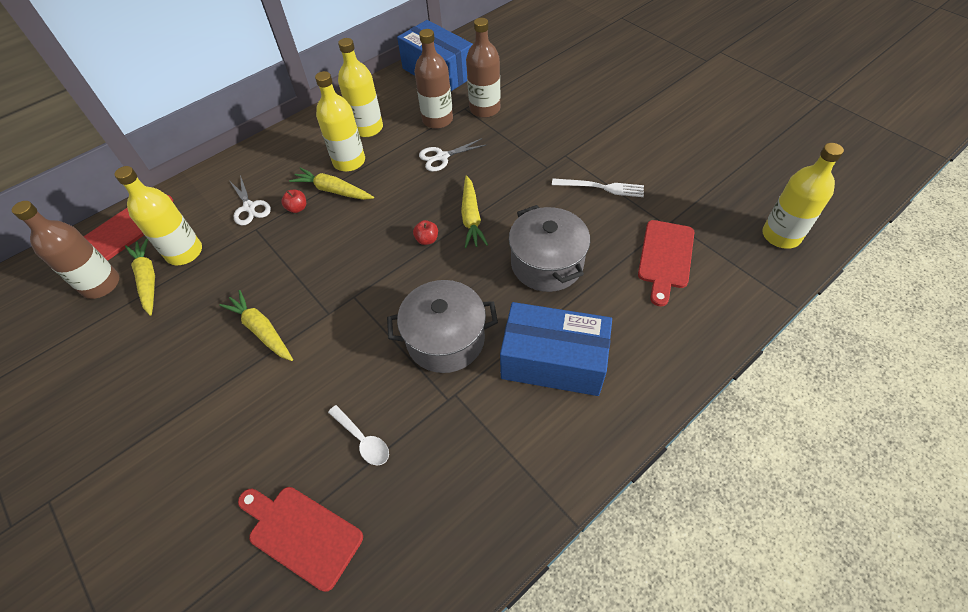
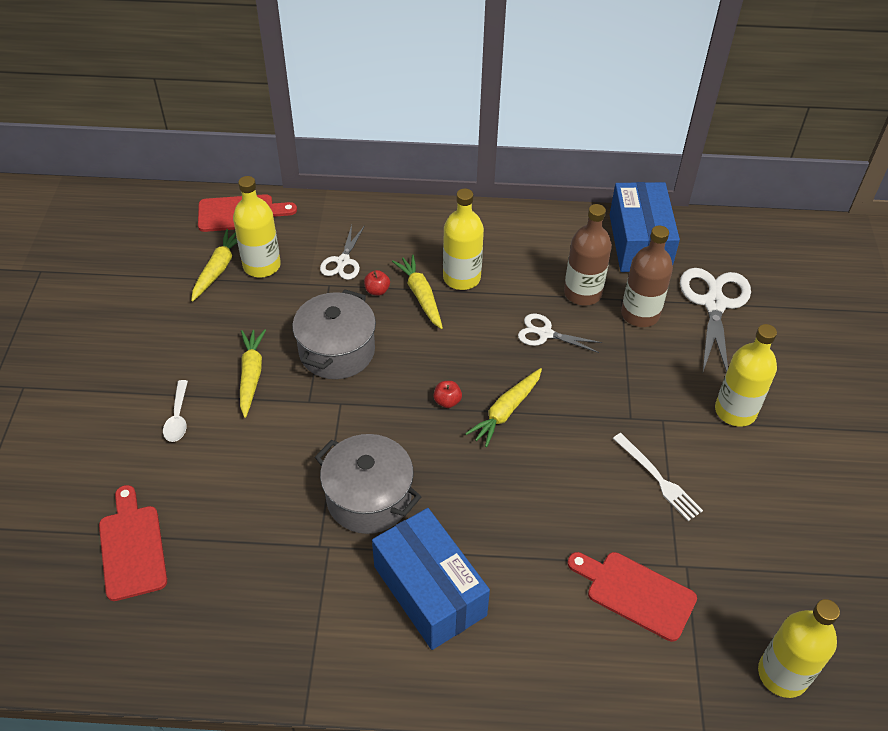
camera: 40 degrees right, 5 degrees down
brown bottle [12,201,119,299] -> none
white spoon [328,405,389,465] -> white spoon moved to [163,380,188,442]
yellow bottle [338,38,383,137] -> yellow bottle moved to [715,324,777,427]
grey pot [509,205,590,292] -> grey pot moved to [292,289,376,379]
red cutting board [638,220,694,306] -> red cutting board turned 60 degrees clockwise [567,552,697,642]
none -> white scissors [680,268,751,374]

